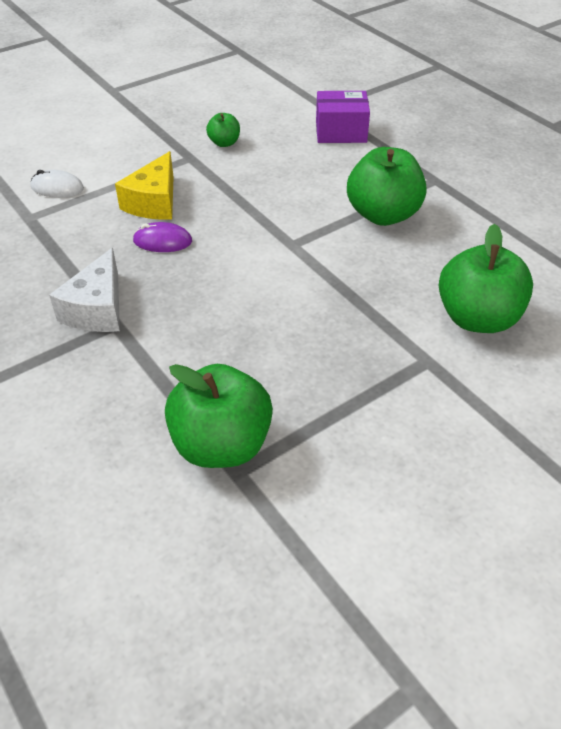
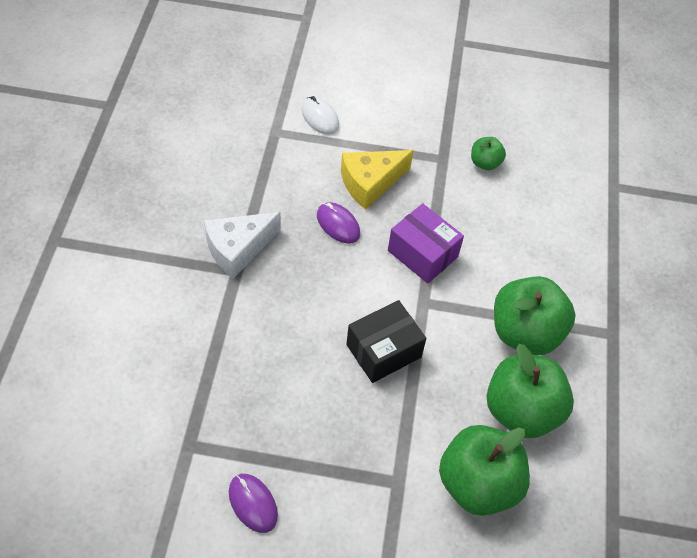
camera: 40 degrees right, 10 degrees up
green apple [165,364,273,468] -> green apple moved to [487,344,574,438]
purple box [316,91,370,143] -> purple box moved to [388,203,464,283]
none -> purple mouse [229,474,278,533]
none -> black box [346,300,426,383]

